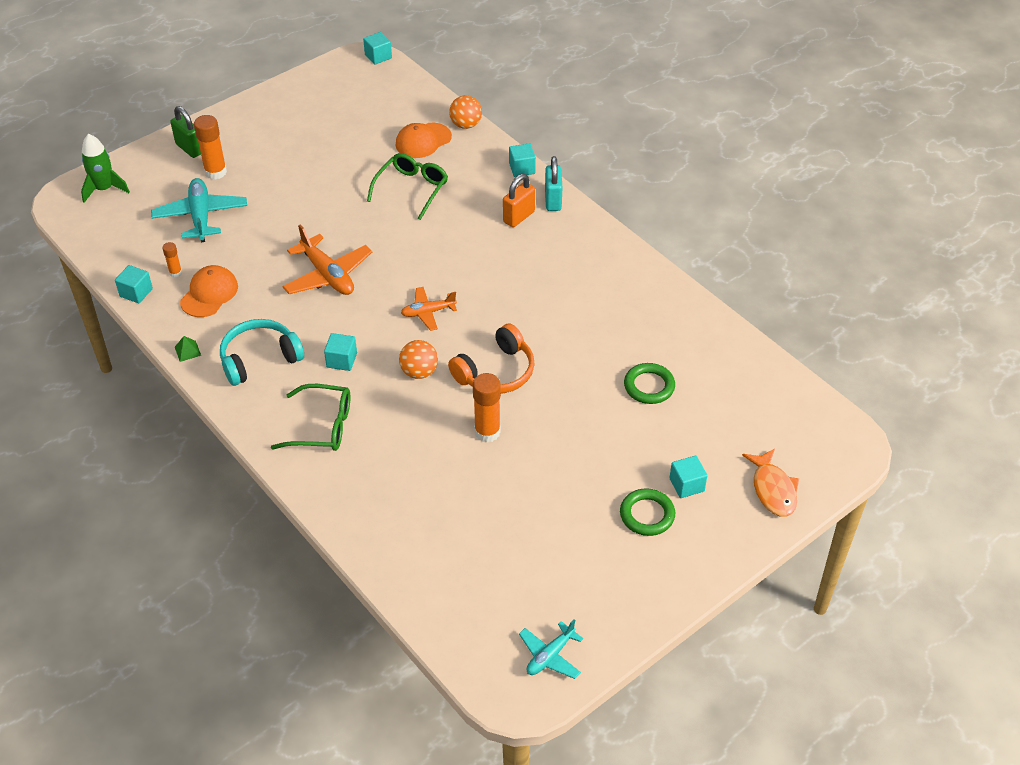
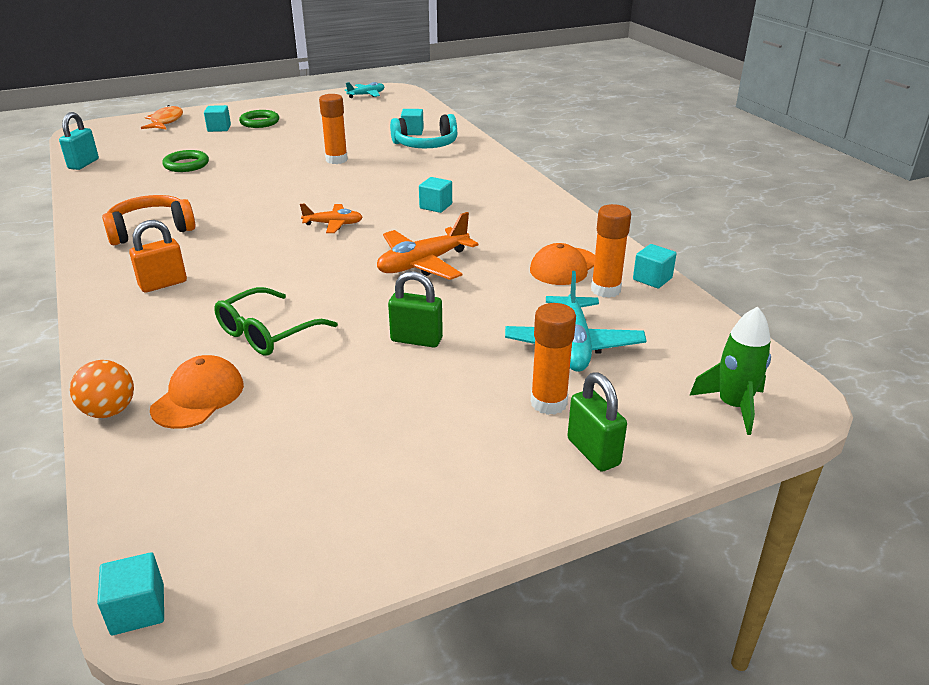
camera: 165 degrees left, 15 degrees down
orange glue stick [162,242,182,278] -> orange glue stick [591,204,631,298], size x1.86
green pyramid [175,336,201,362] -> none
turquoise headphones [220,319,304,386] -> turquoise headphones moved to [390,114,458,148]
green glasses [271,384,350,451] -> none
orange plane [282,225,372,295] -> orange plane turned 105 degrees counterclockwise [377,212,478,280]
orange cap [396,123,452,158] -> orange cap turned 45 degrees counterclockwise [150,355,244,429]
orange ball [399,340,438,379] -> none
orange headphones [448,324,535,394] -> orange headphones moved to [102,195,196,245]
turquoise cube [509,143,536,177] -> turquoise cube moved to [401,109,424,135]
turquoise padlock [545,156,562,211] -> turquoise padlock moved to [59,112,99,170]
none -> green padlock [388,271,443,348]

